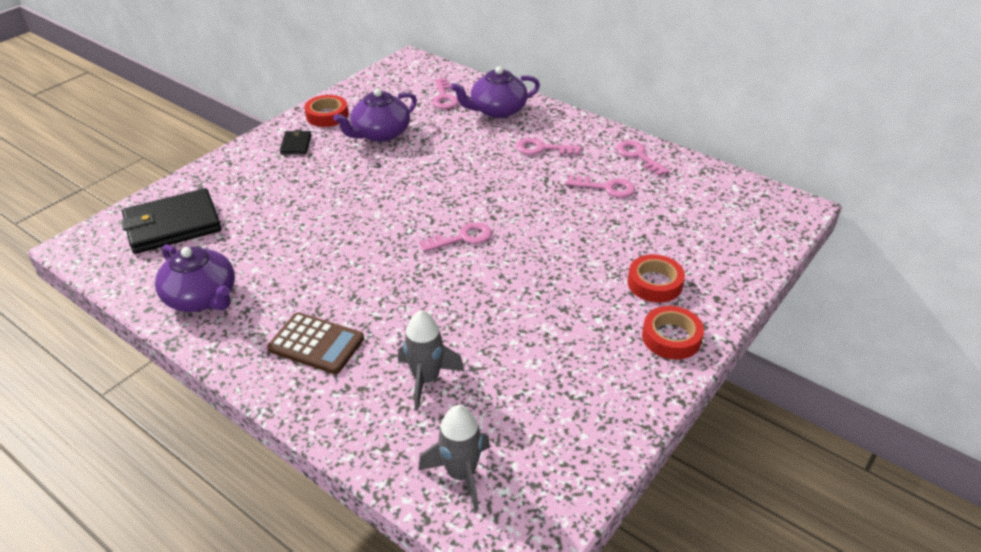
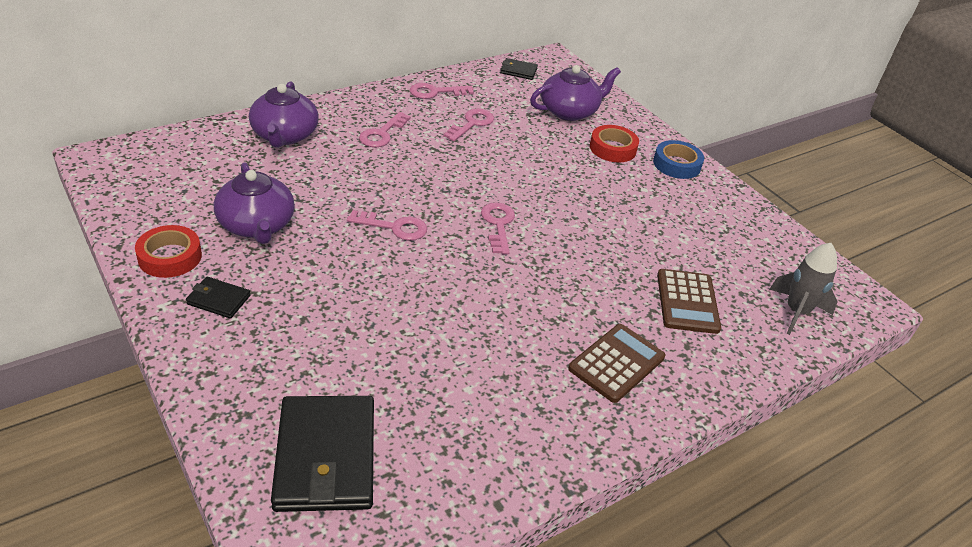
camera: 75 degrees left, 0 degrees up
purple teapot [155,244,235,312] -> purple teapot moved to [530,65,621,121]
grey rocket [398,310,464,410] -> brown calculator [657,269,721,334]
pink key [432,78,458,109] -> pink key moved to [347,210,427,241]
red tape [642,306,704,360] -> blue tape [653,140,704,179]
none -> black wallet [500,58,538,80]

